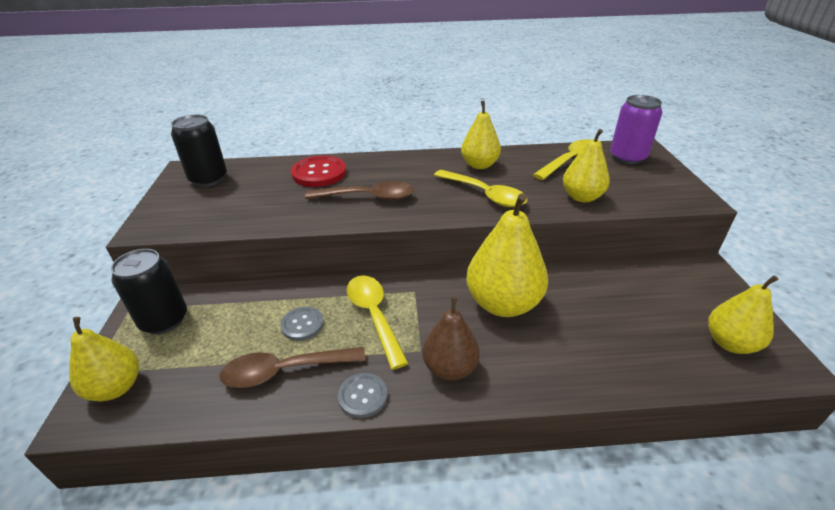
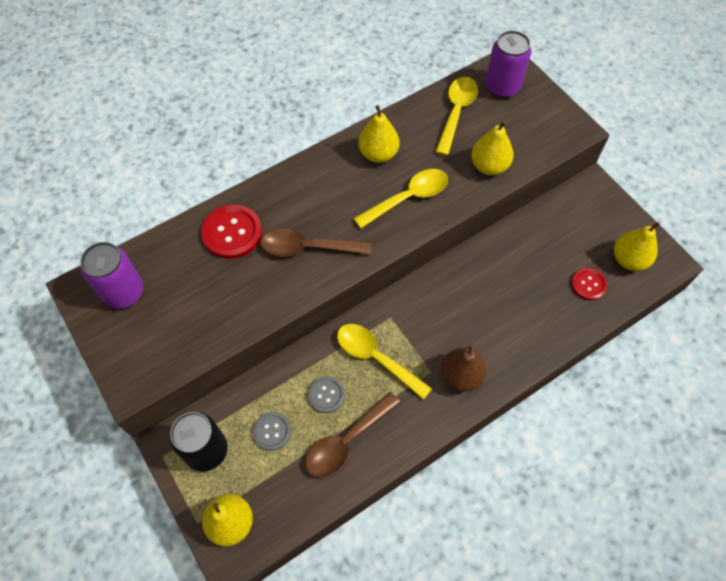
camera: 30 degrees left, 25 degrees up
black can [171,115,227,187] -> purple can [80,242,144,309]
brown spoon [305,181,414,201] -> brown spoon turned 150 degrees counterclockwise [260,228,371,257]
grey button [338,373,387,418] -> grey button moved to [253,412,291,451]
yellow spoon [434,170,528,207] -> yellow spoon turned 45 degrees counterclockwise [353,169,448,229]
yellow pear [466,193,548,317] -> none
none -> red button [571,268,607,300]

